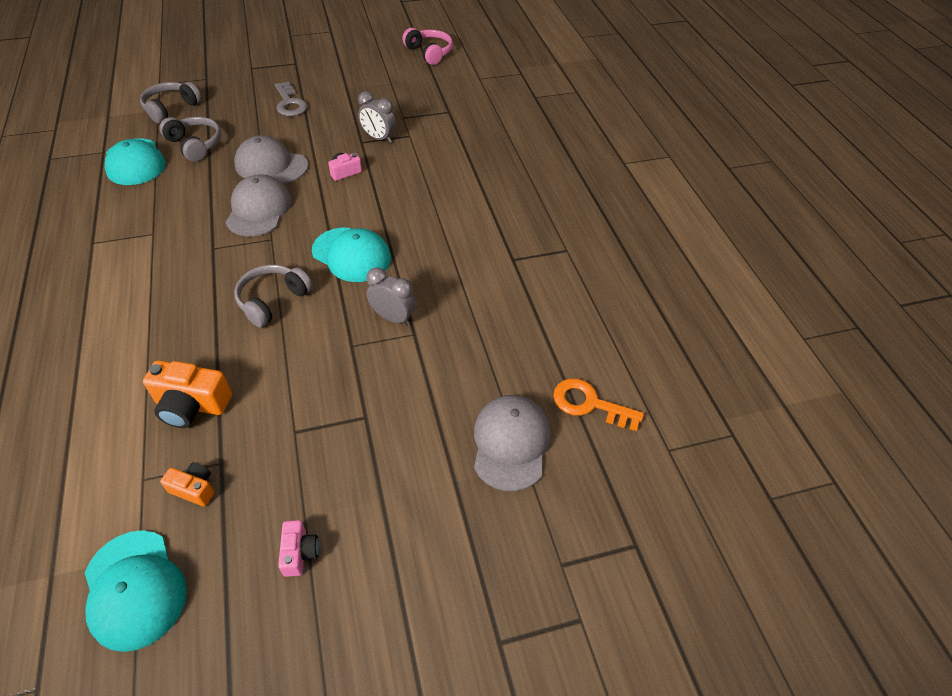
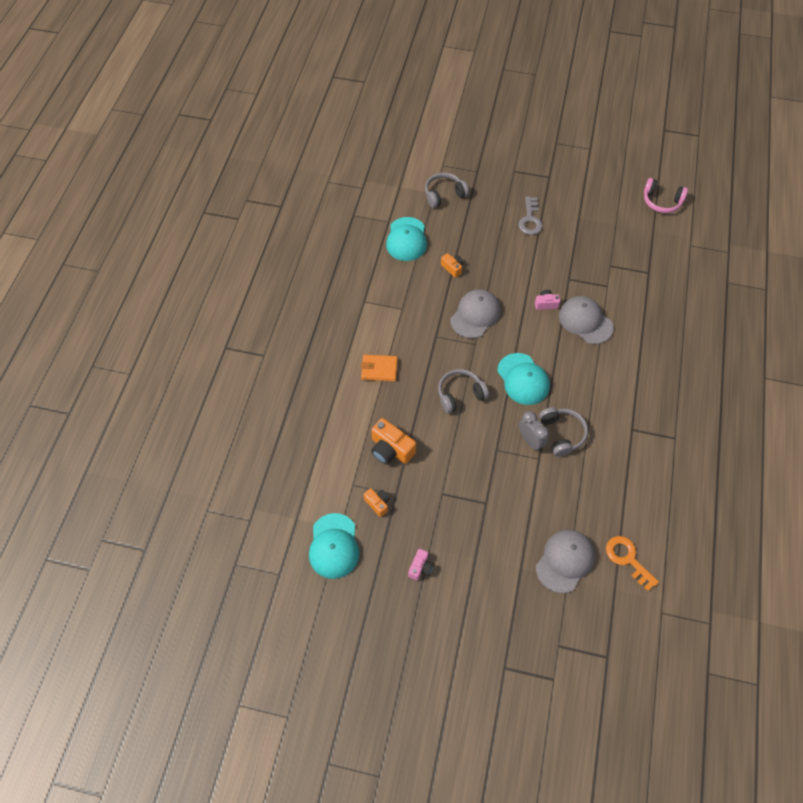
camera: 30 degrees right, 10 degrees up
grey headphones [159,117,221,162] -> grey headphones moved to [539,407,588,457]
grey cap [234,136,308,184] -> grey cap moved to [559,296,614,344]
grey clock [358,91,396,143] -> none
pink headphones [402,28,453,65] -> pink headphones turned 120 degrees clockwise [644,178,688,213]
none -> orange wallet [361,355,397,381]
none -> orange camera [441,253,463,278]

